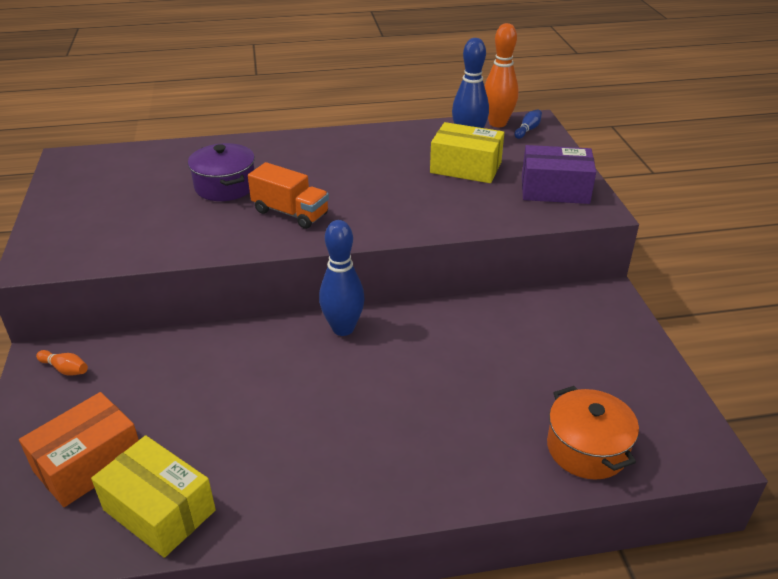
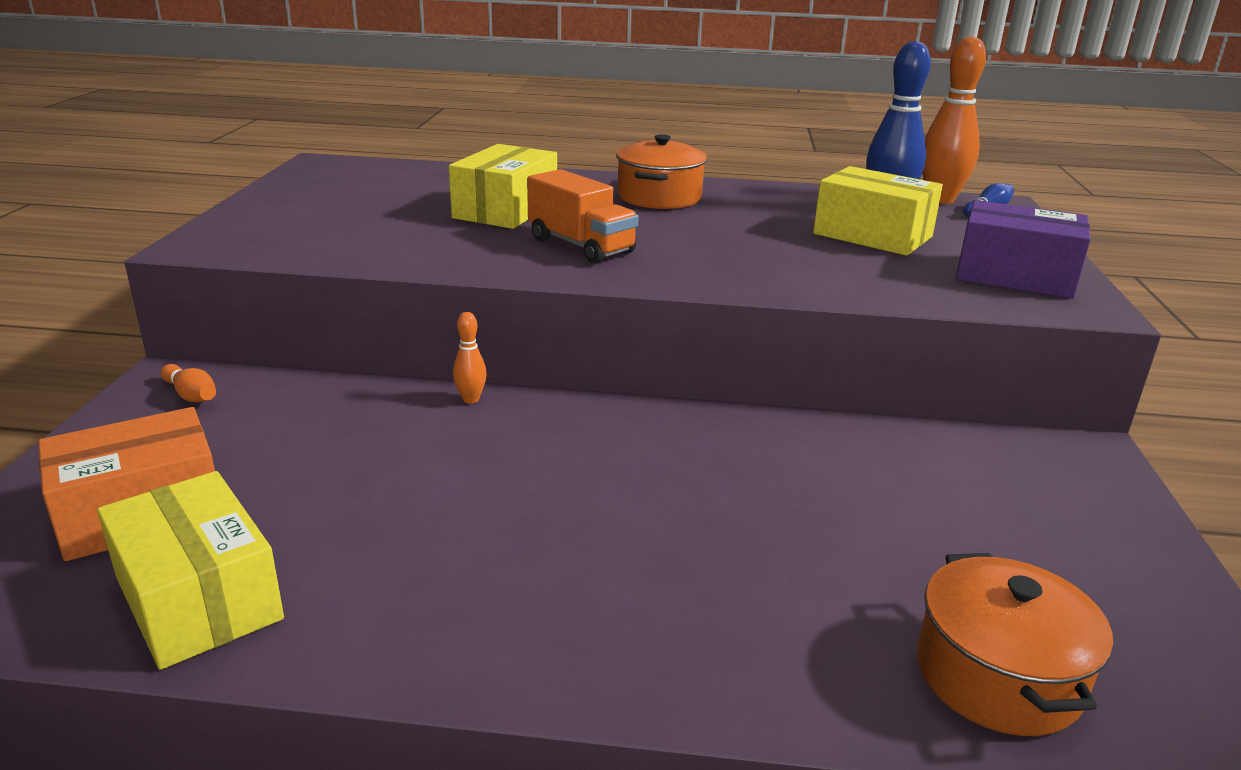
camera: 15 degrees right, 10 degrees down
purple pot [188,143,255,201] -> yellow box [449,144,557,229]
blue bowling pin [319,220,365,336] -> none
none -> orange bowling pin [453,312,487,404]
none -> orange pot [616,134,707,209]

